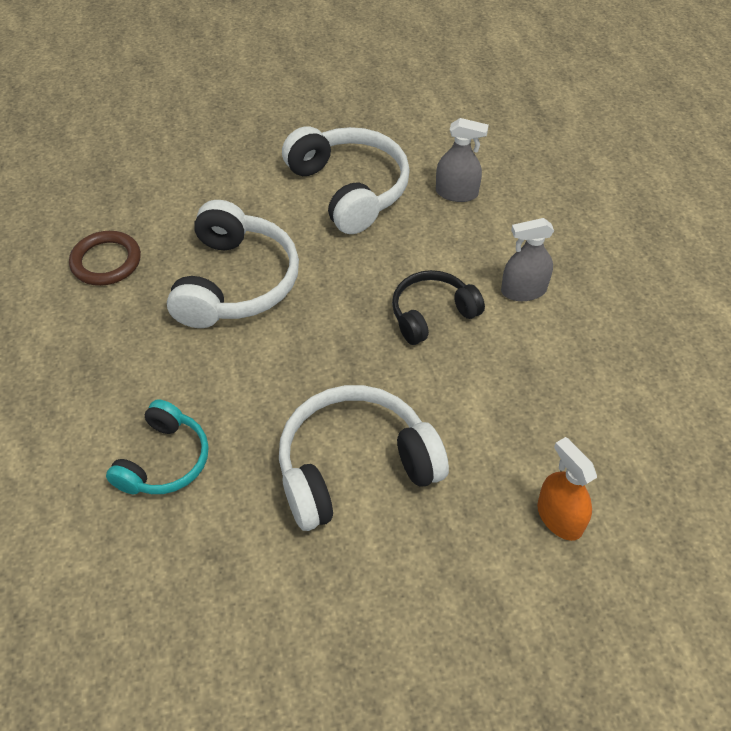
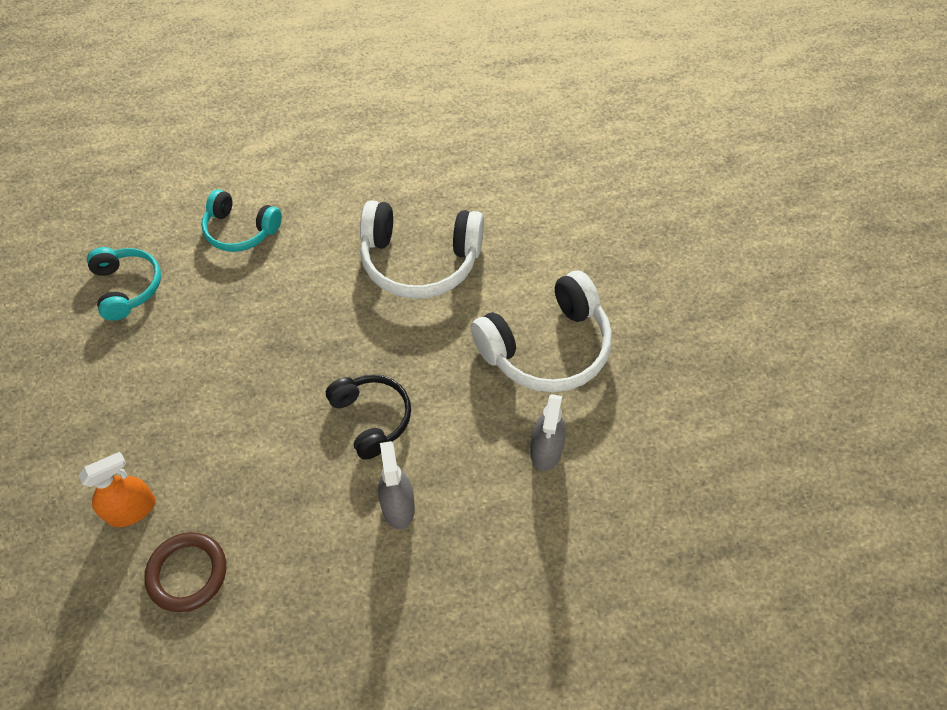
camera: 90 degrees right, 5 degrees up
brown ring [69,231,141,286] -> brown ring moved to [144,532,226,612]
white headphones [279,385,449,531] -> none
none -> turquoise headphones [87,247,161,321]

